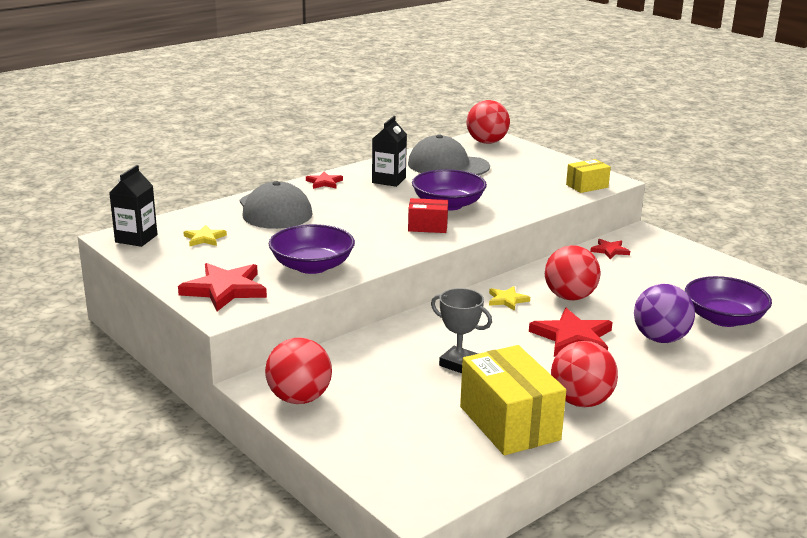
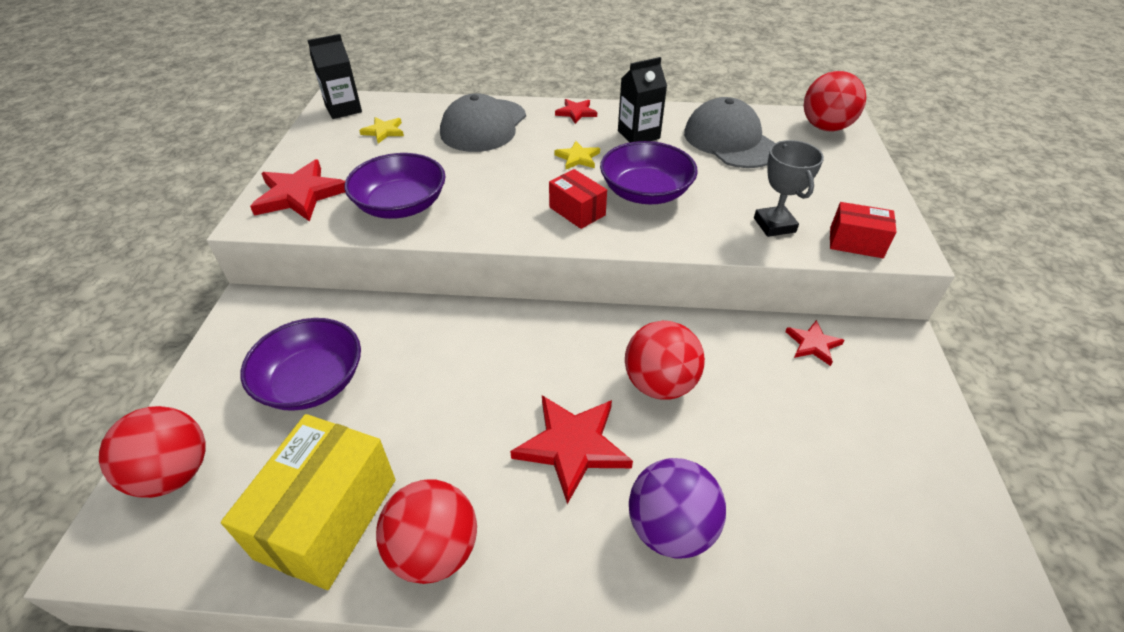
camera: 45 degrees right, 20 degrees up
red ball [265,337,332,404] -> red ball moved to [99,406,206,498]
grey trophy [431,288,492,373] -> grey trophy moved to [754,140,824,237]
yellow star [489,286,530,311] -> yellow star moved to [554,141,600,169]
yellow box [566,159,611,193] -> red box [830,202,896,258]
purple bowl [685,276,772,327] -> purple bowl moved to [241,318,361,411]

